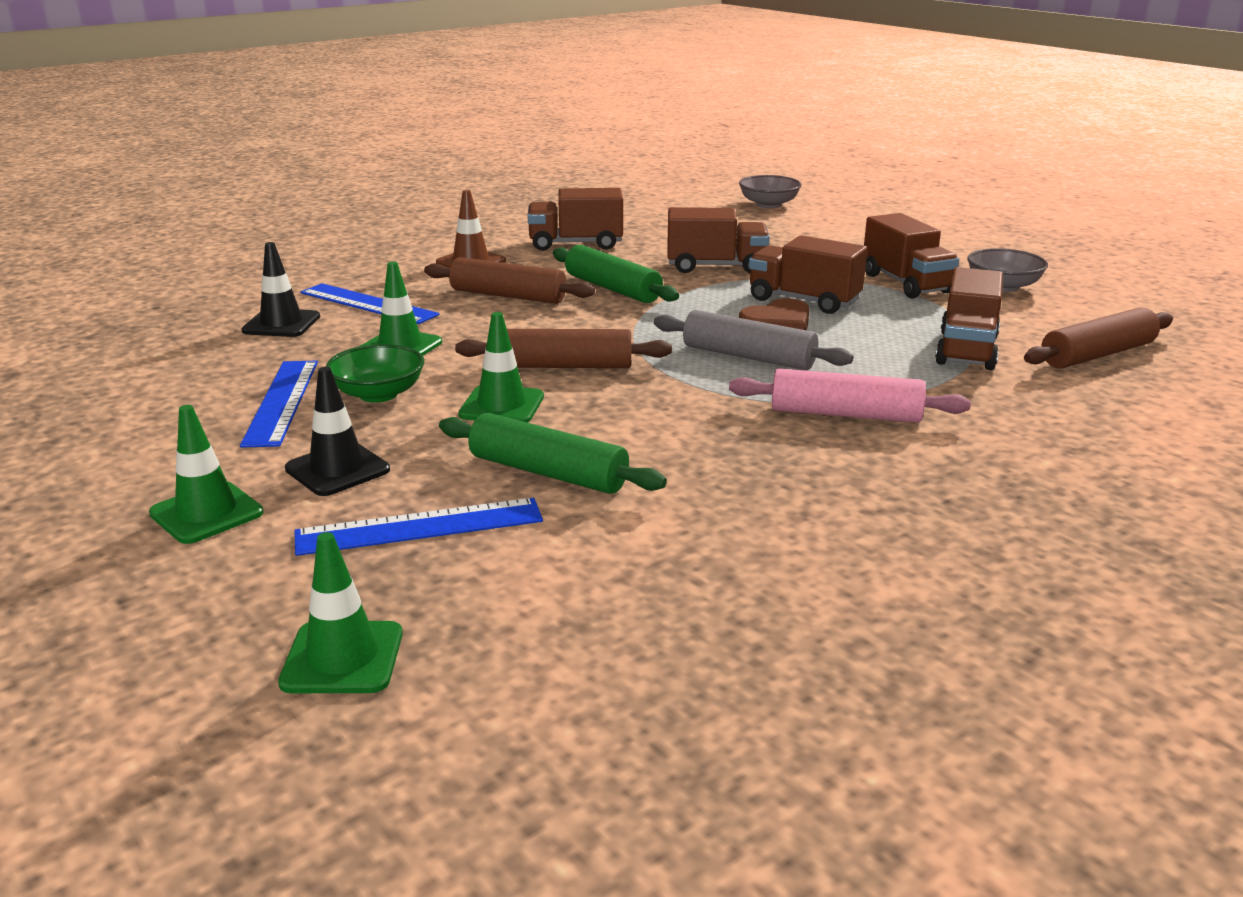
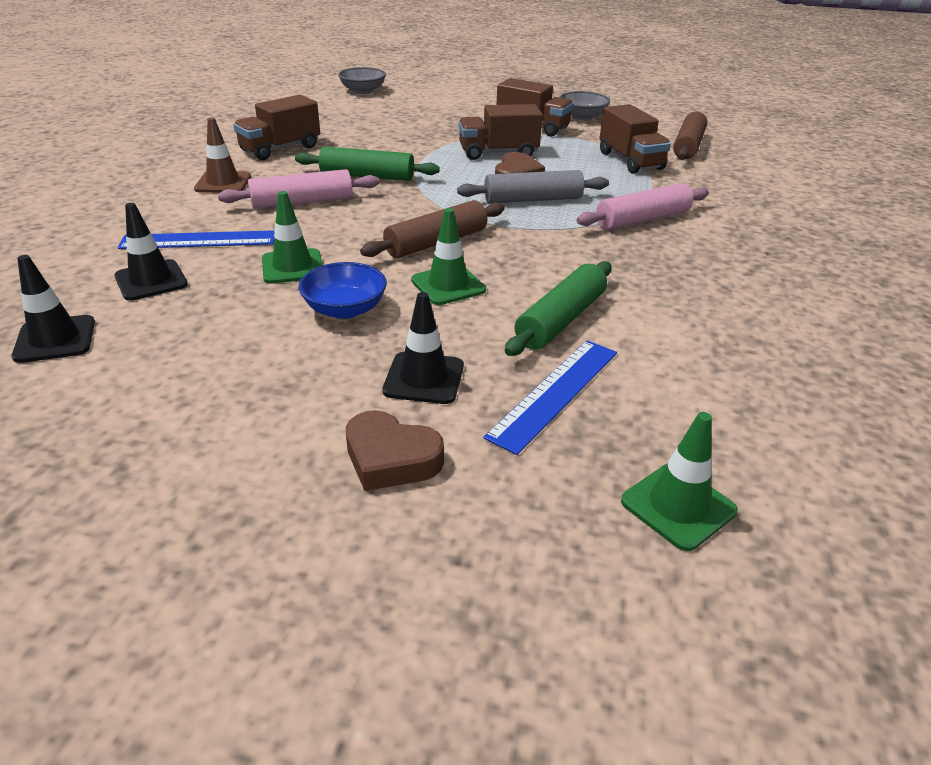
camera: 40 degrees left, 10 degrees up
green traffic cone [149,405,264,544] -> brown heart [346,410,444,491]
blue ruler [240,361,318,448] -> none
green bowl [326,344,424,403] -> blue bowl [298,262,387,319]
brown rolling pin [424,257,595,304] -> pink rolling pin [218,169,379,209]
green rolling pin [439,413,667,494] -> green rolling pin turned 45 degrees counterclockwise [505,261,612,356]
brown truck [667,207,770,273] -> none
none -> black traffic cone [12,255,95,363]

